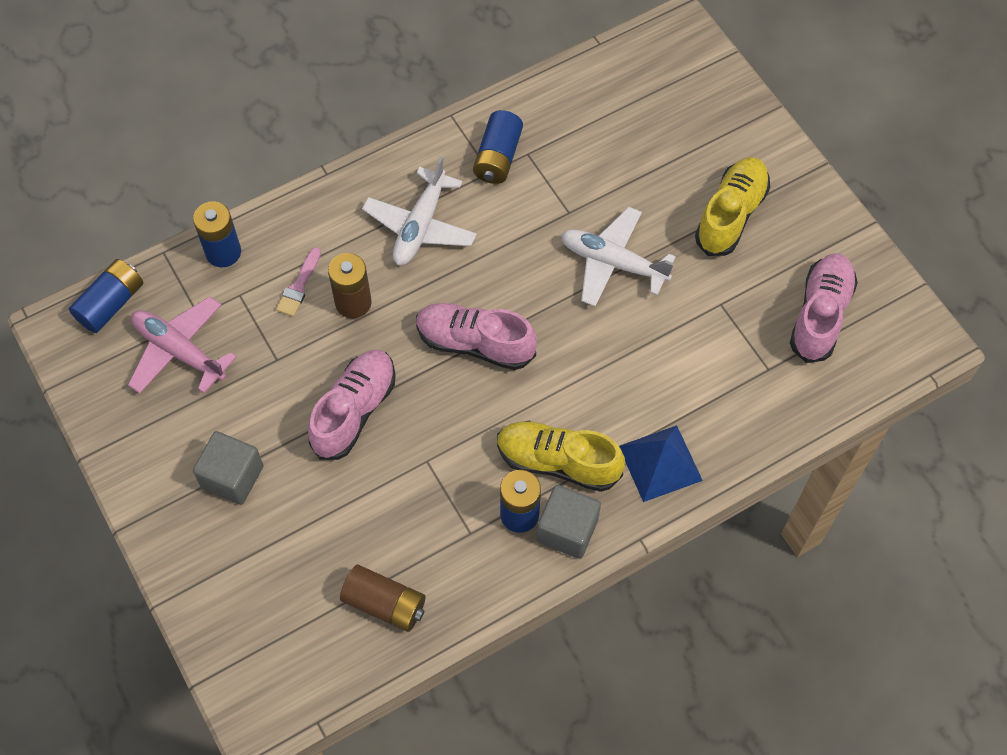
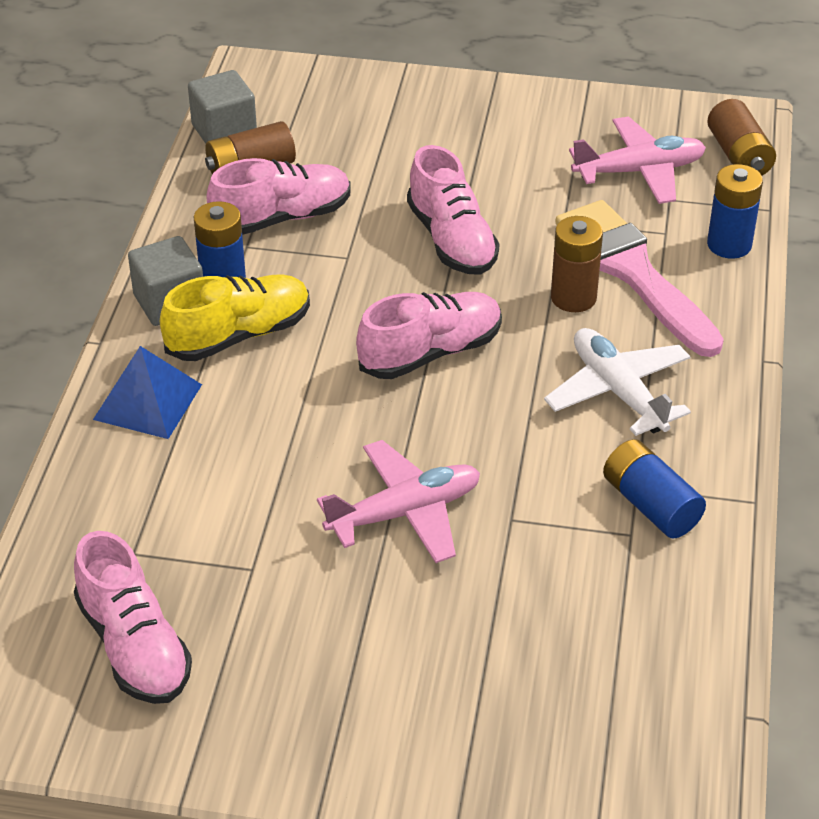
camera: 130 degrees right, 20 degrees down
blue battery [69,259,143,333] -> brown battery [707,99,776,176]
grey cube [193,431,264,505] -> grey cube moved to [188,70,257,144]
pink brush [276,247,321,317] -> pink brush [555,200,724,357], size x2.40
white plane [561,207,676,307] -> pink plane [317,440,480,563]
yellow shoe [695,157,770,256] -> none
none -> pink shoe [206,158,351,235]

